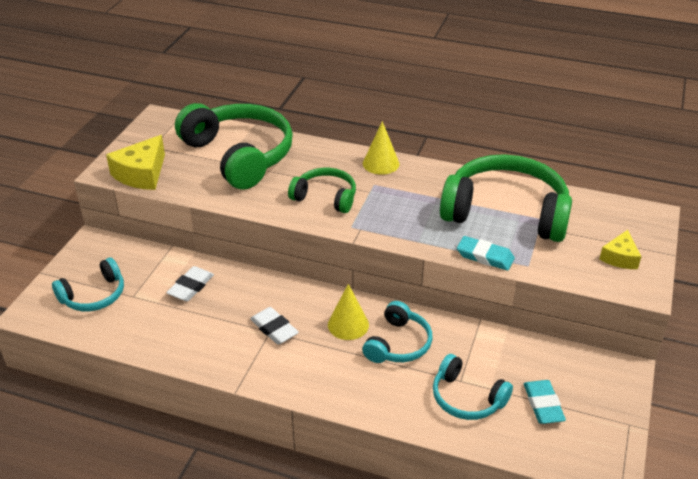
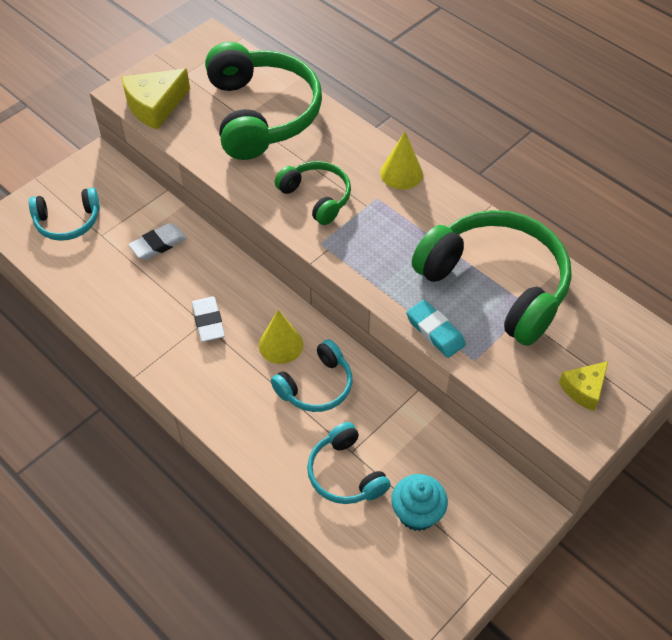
camera: 25 degrees right, 15 degrees up
turquoise eraser [524,380,566,424] -> turquoise cupcake [391,474,448,531]

